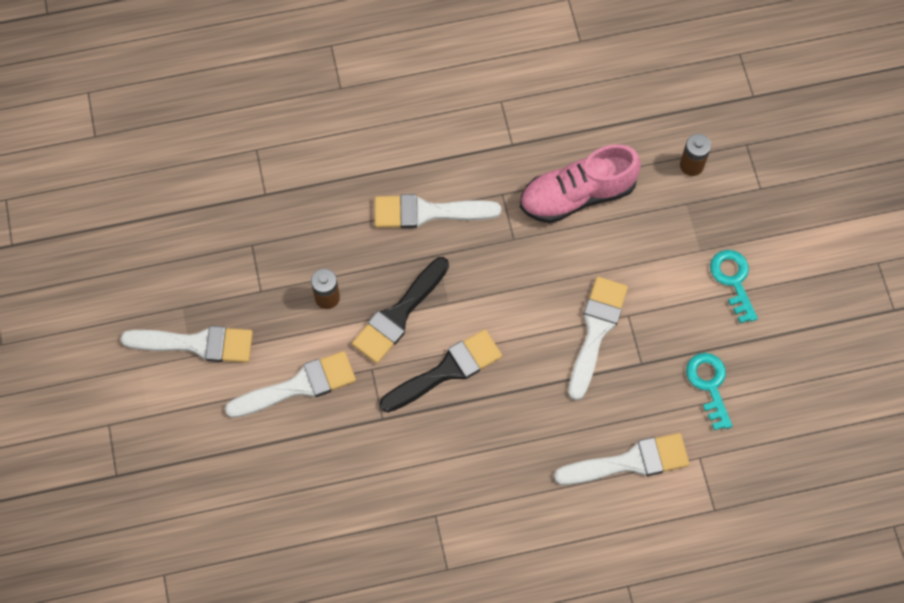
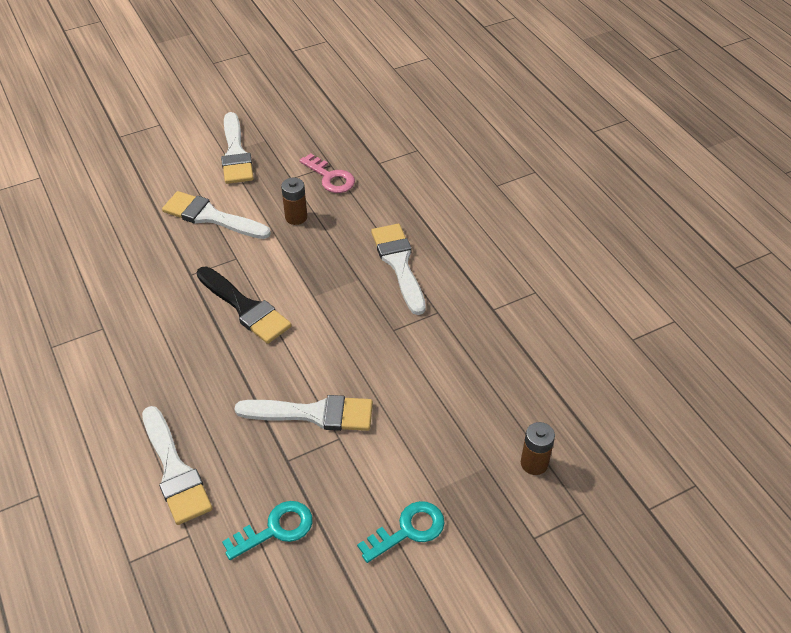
camera: 75 degrees right, 20 degrees down
white brush [225,351,356,418] -> white brush turned 150 degrees clockwise [162,191,271,239]
black brush [352,257,449,364] -> none
pink shoe [520,144,641,223] -> none
none -> pink key [299,153,355,193]

